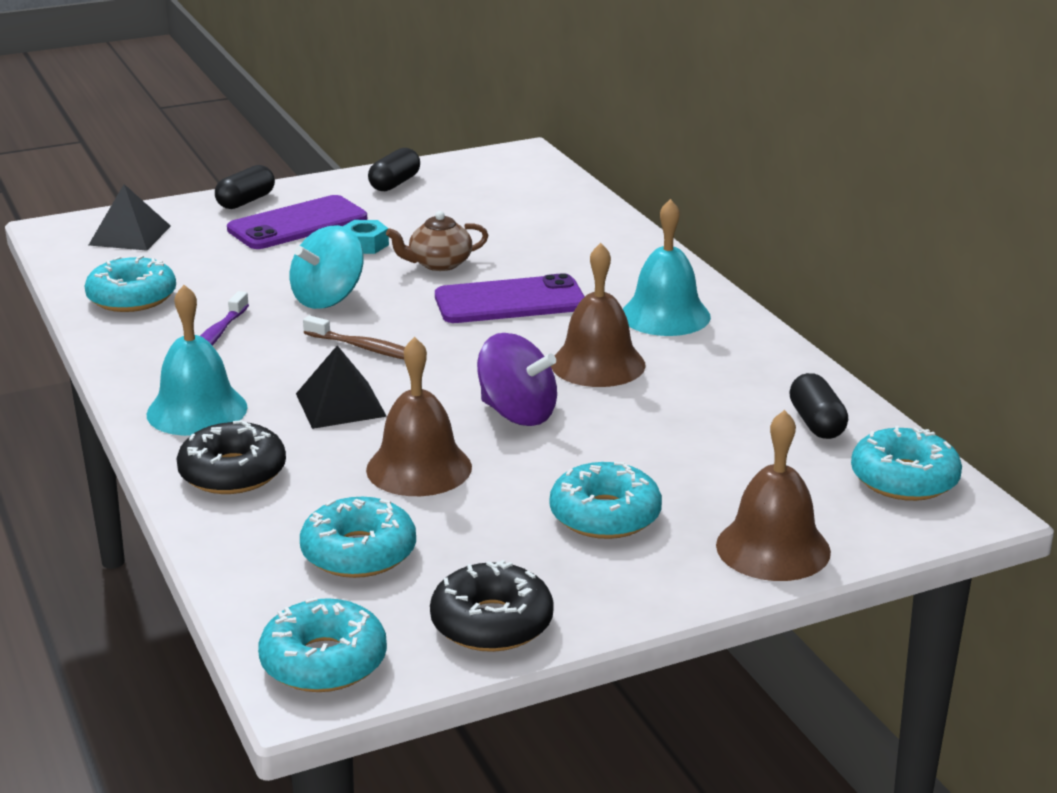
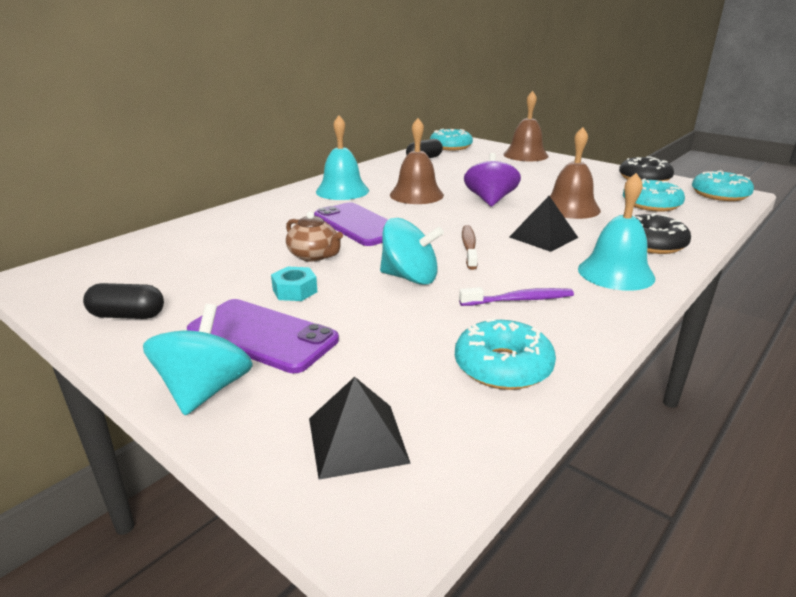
camera: 115 degrees left, 0 degrees up
black capsule [215,165,275,209] -> turquoise spinning top [143,304,253,415]
turquoise donut [550,462,662,539] -> none

